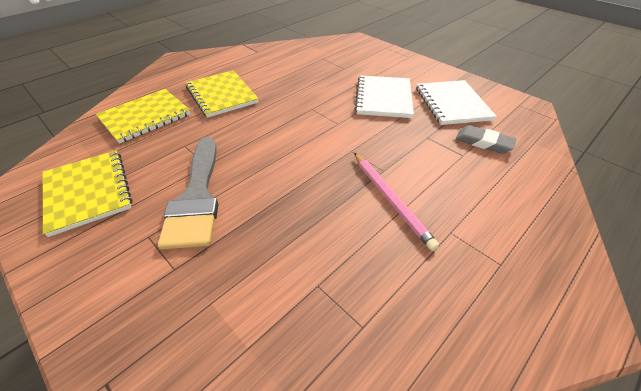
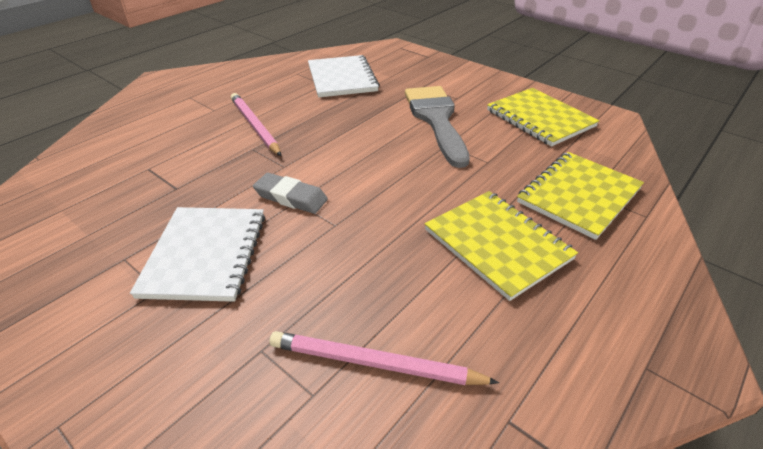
camera: 175 degrees right, 5 degrees down
white notebook [416,80,497,125] -> white notebook moved to [308,55,379,97]
grey eraser [455,125,516,153] -> grey eraser moved to [253,173,328,214]
none -> pink pencil [270,331,499,385]

